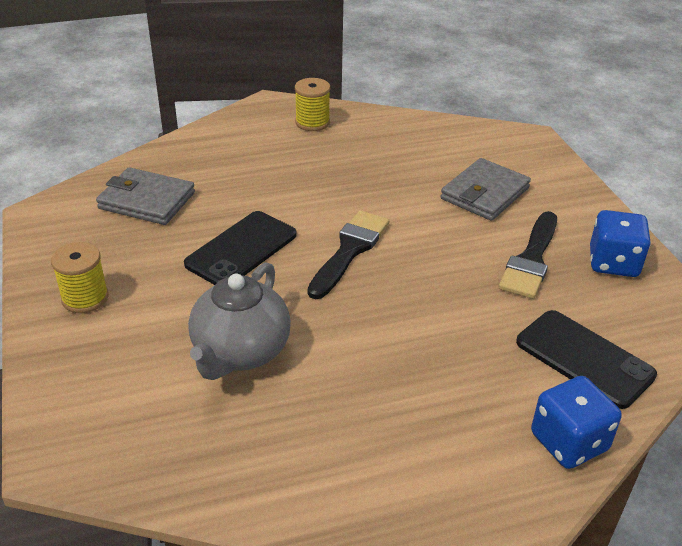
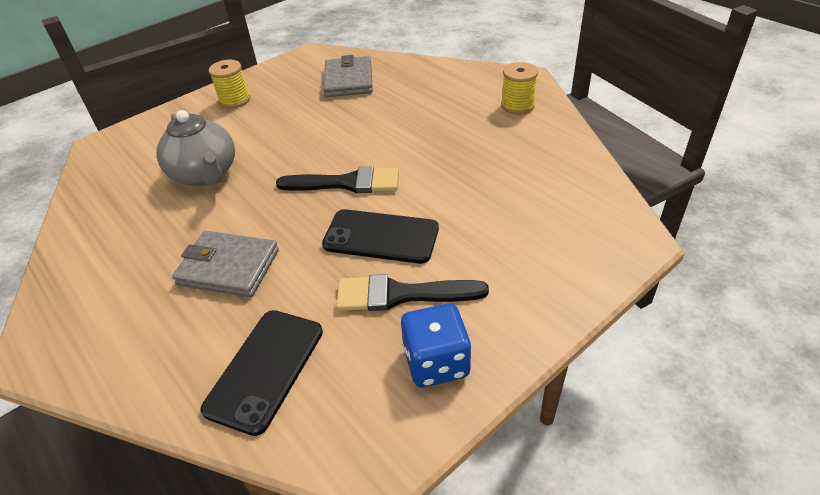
camera: 70 degrees right, 5 degrees up
black phone [184,211,297,285] -> black phone moved to [322,209,439,264]
grey teapot [188,262,291,380] -> grey teapot turned 120 degrees counterclockwise [156,110,235,186]
grey wallet [440,158,531,221] -> grey wallet moved to [172,231,279,297]
blue dice [531,376,622,469] -> none

